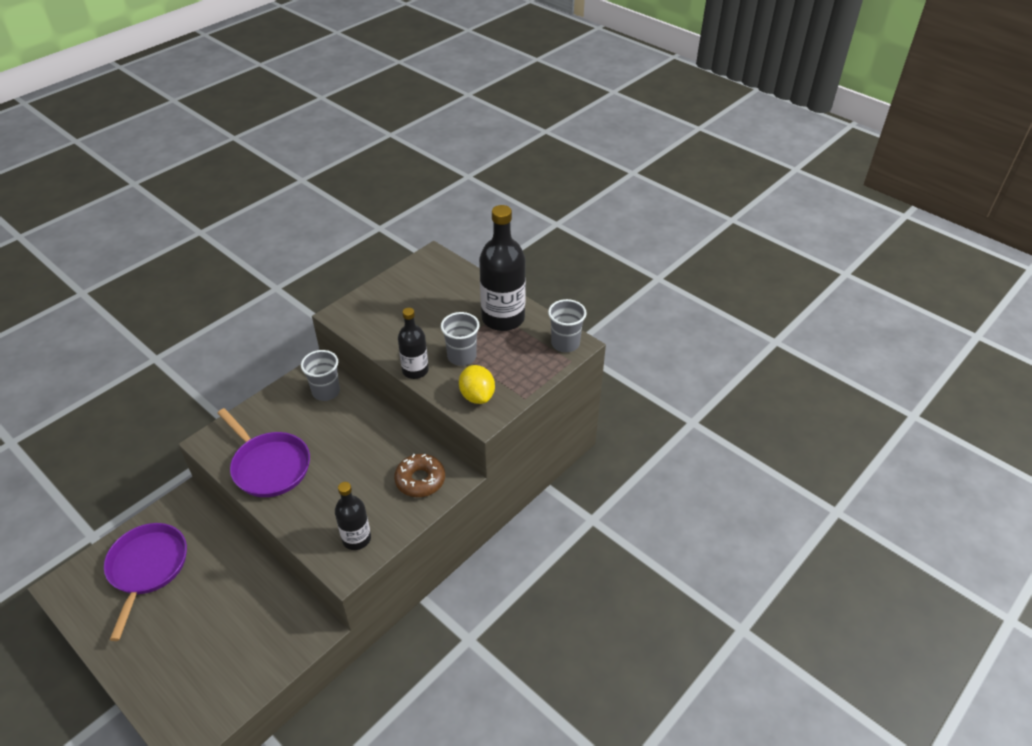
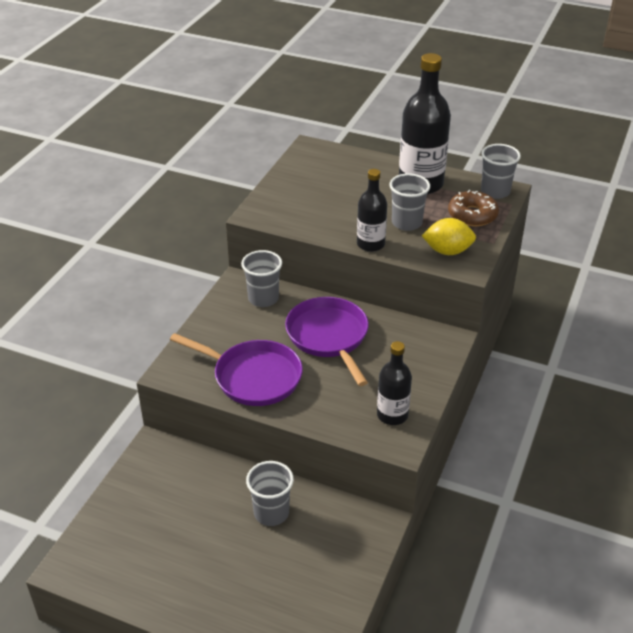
camera: 20 degrees left, 5 degrees down
purple pan [104,523,187,641] -> purple pan moved to [285,297,369,386]
brown donut [394,454,445,497] -> brown donut moved to [448,190,499,226]
yellow lemon [459,365,495,404] -> yellow lemon turned 45 degrees counterclockwise [422,218,476,255]
none -> grey cup [246,461,294,526]

